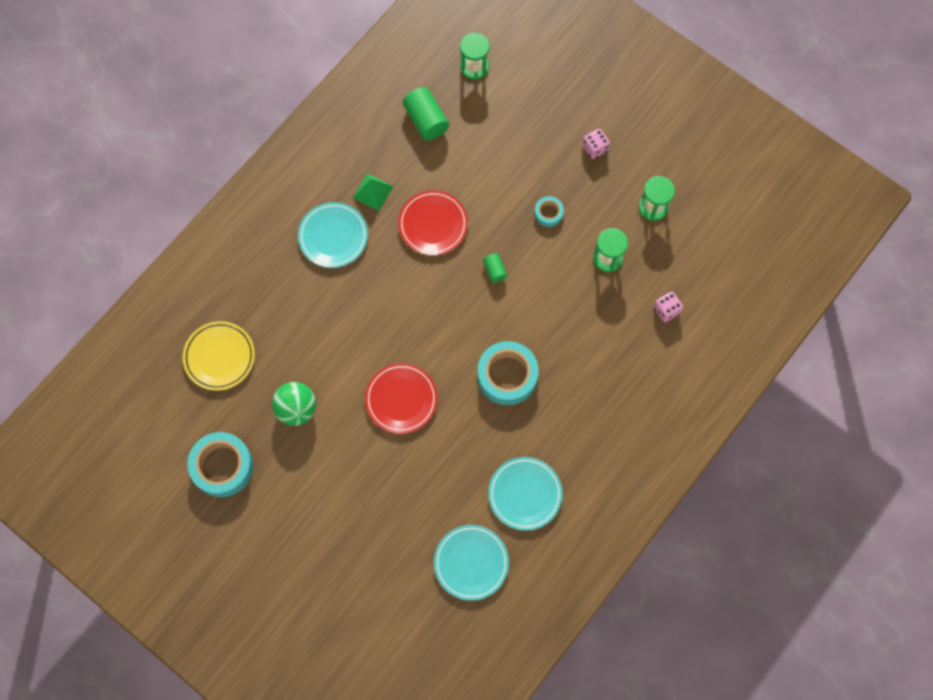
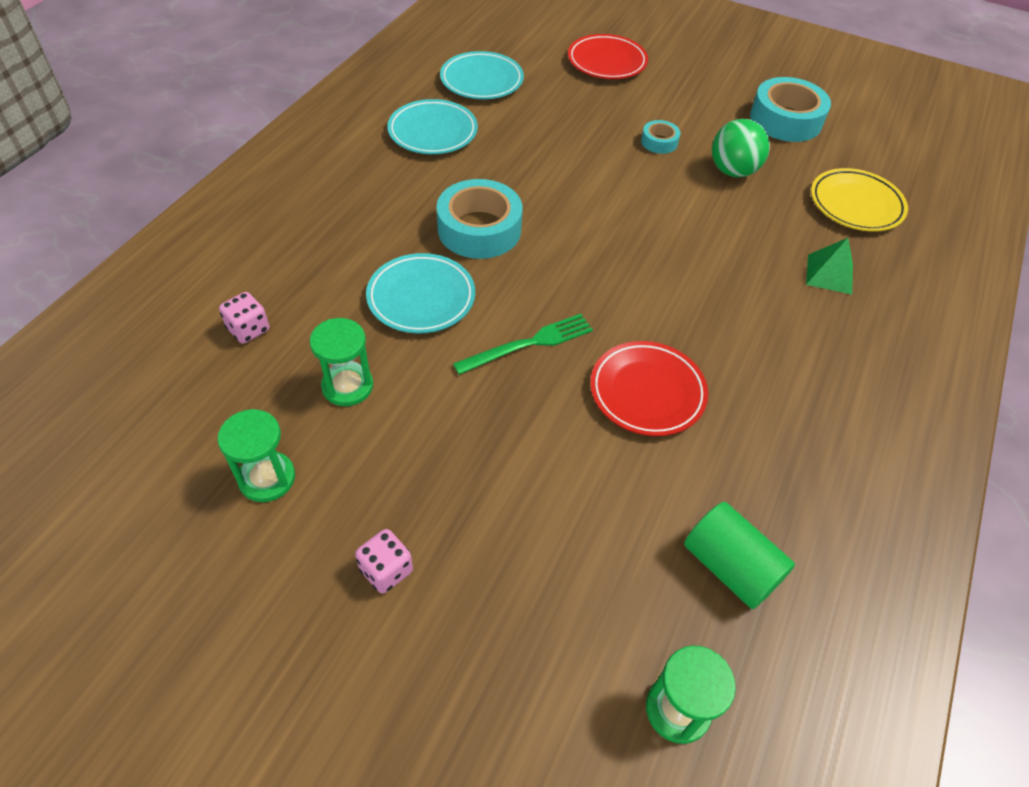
camera: 165 degrees right, 20 degrees down
turquoise plate [298,202,368,268] -> turquoise plate moved to [366,253,475,334]
green pyramid [353,174,393,211] -> green pyramid moved to [806,238,853,295]
red plate [365,363,438,434] -> red plate moved to [568,34,648,79]
green cylinder [483,253,507,283] -> green fork [453,314,593,375]
turquoise tape [534,196,564,227] -> turquoise tape moved to [641,120,681,154]

